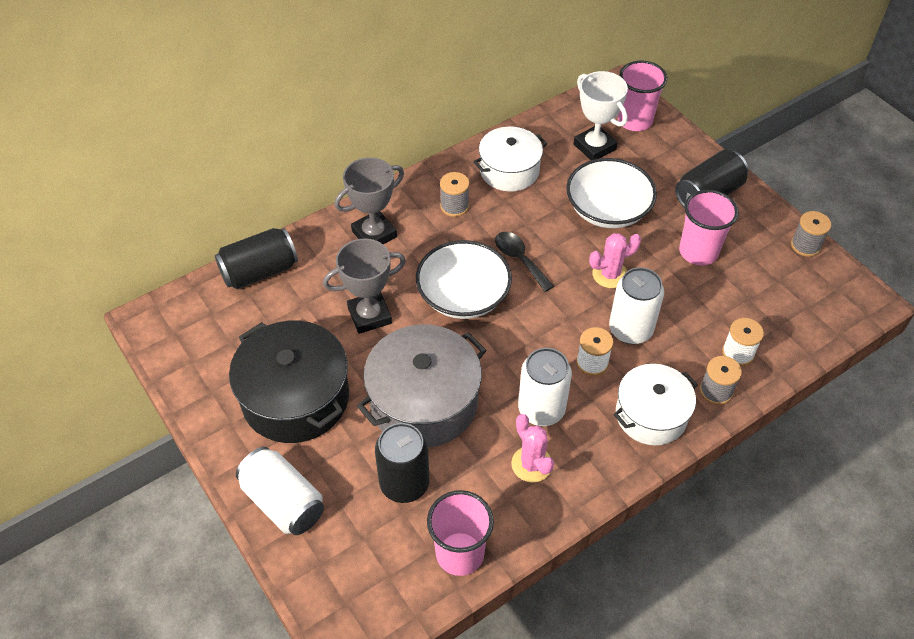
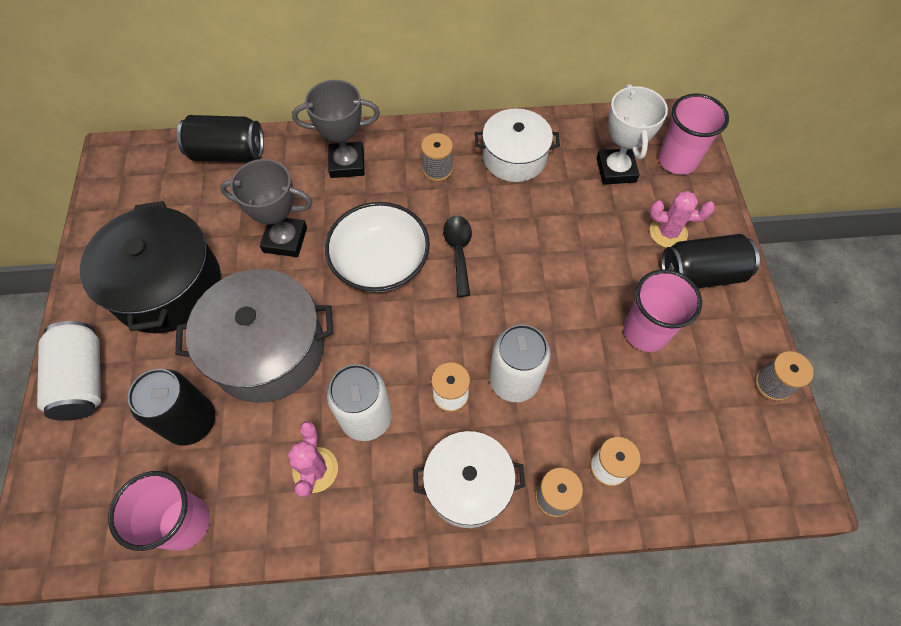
camera: 30 degrees right, 10 degrees up
white bowl [566,158,657,228] -> none
pink cactus [589,233,641,288] -> pink cactus moved to [649,191,715,248]

